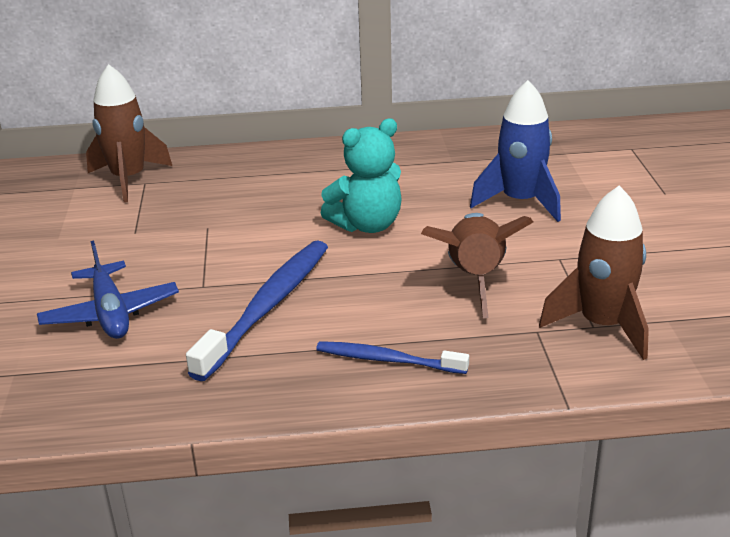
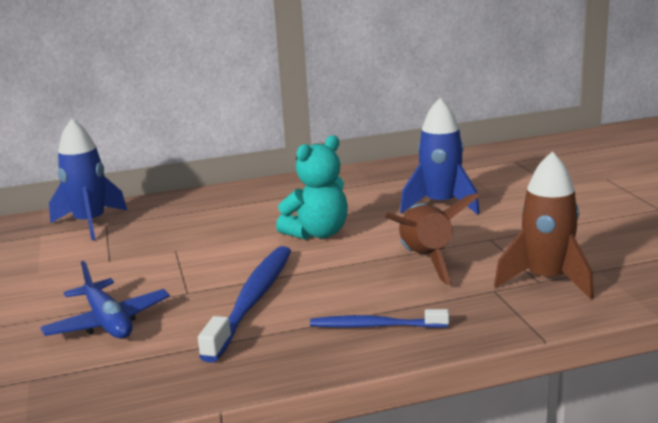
camera: 10 degrees left, 10 degrees down
brown rocket [86,64,172,203] -> blue rocket [49,119,127,240]

